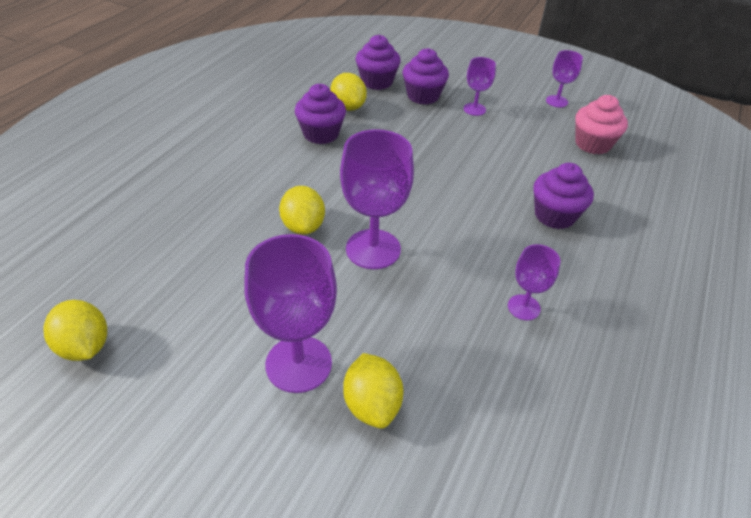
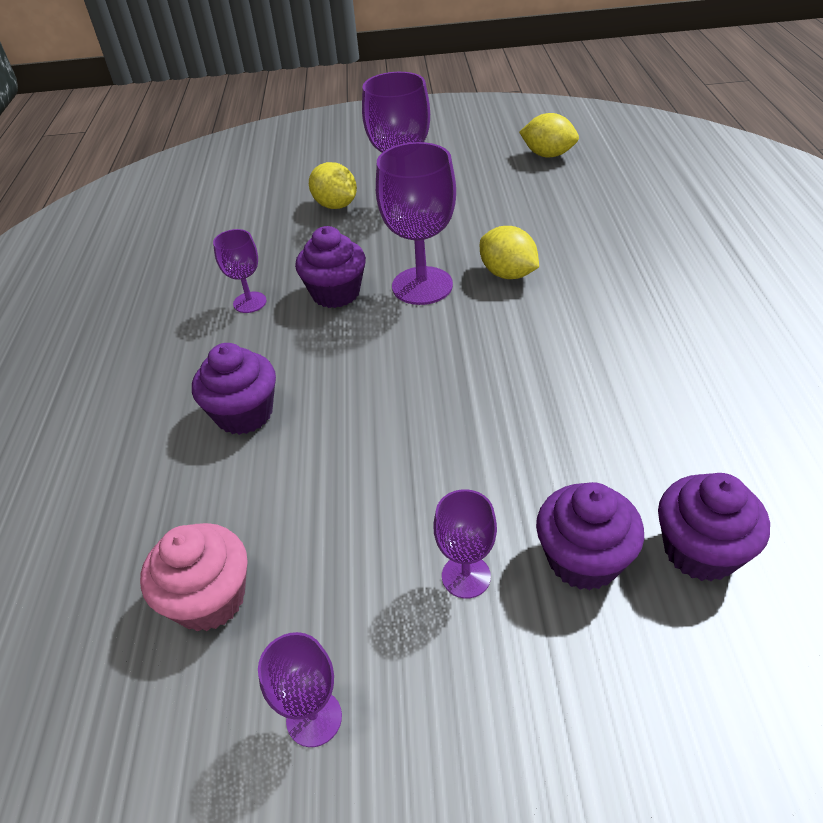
camera: 155 degrees right, 0 degrees up
purple cupcake [295,84,346,144] -> purple cupcake moved to [295,226,366,308]
yellow lemon [331,73,367,111] -> none

